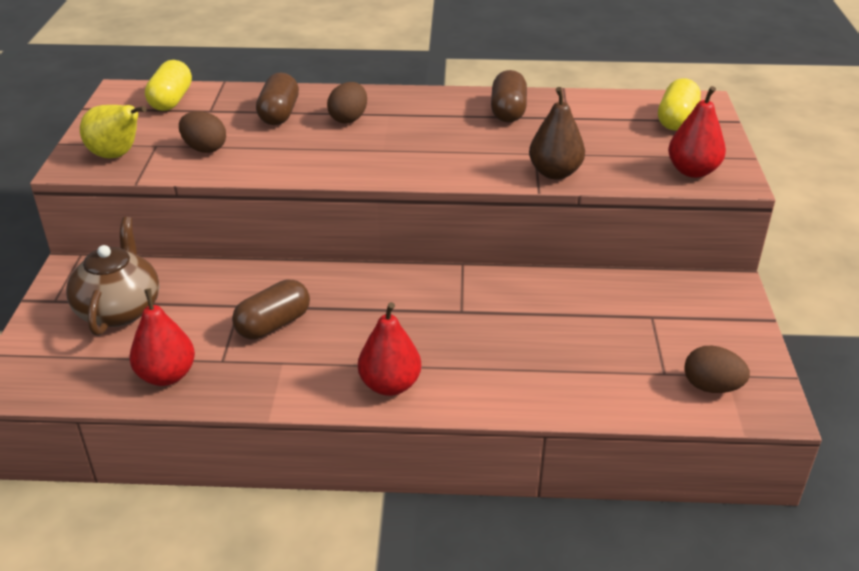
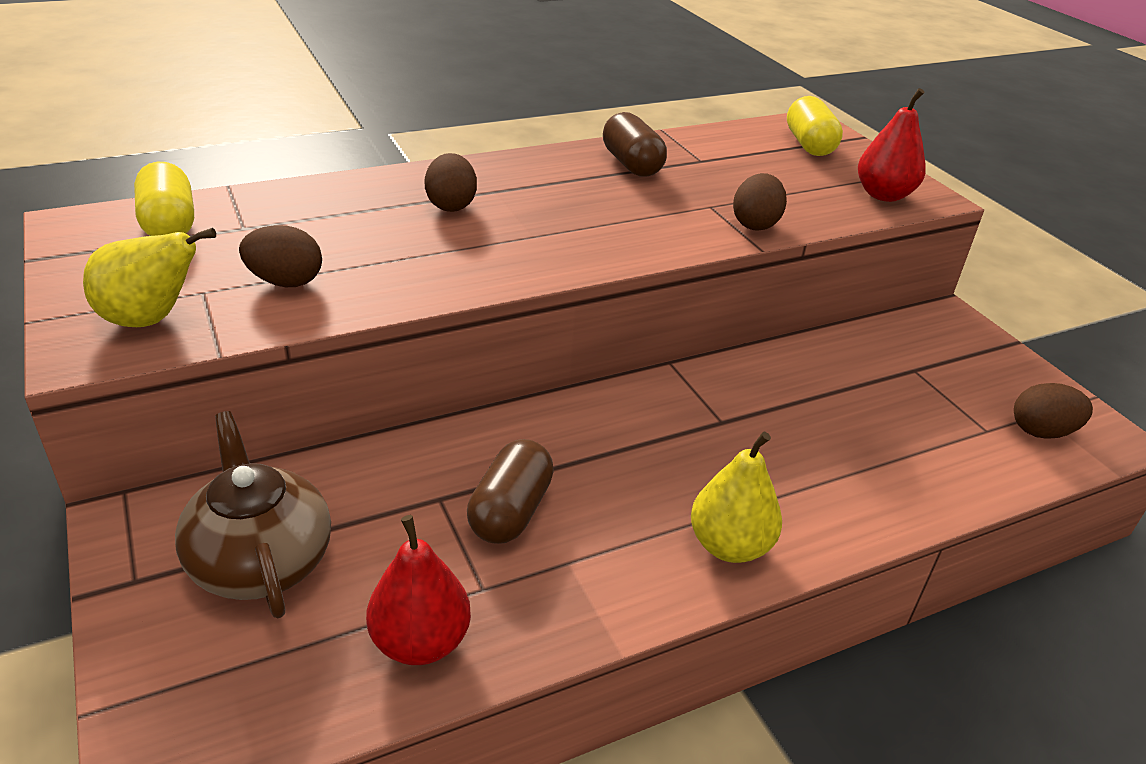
camera: 30 degrees left, 0 degrees up
brown capsule [256,73,299,125] -> none
red pear [358,302,421,396] -> yellow pear [691,432,782,563]
brown pear [529,87,585,179] -> brown egg [733,173,787,231]

